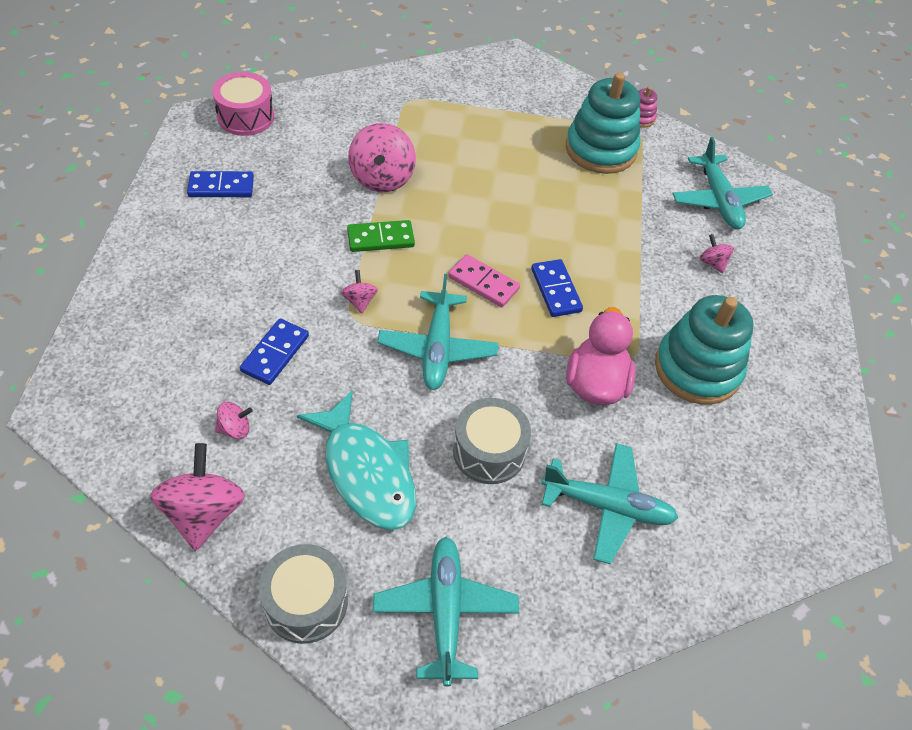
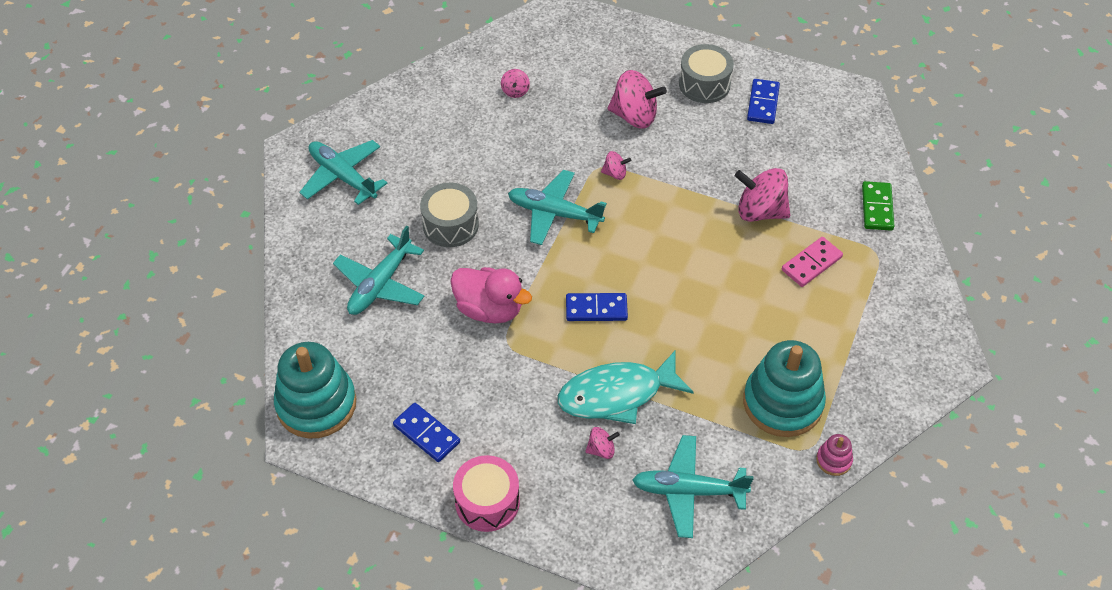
camera: 110 degrees right, 0 degrees up
pink spinning top [150,443,245,551] -> pink spinning top moved to [608,70,667,129]
pink drum [212,72,274,136] -> pink drum moved to [453,455,520,532]
blue domino [240,319,309,385] -> blue domino moved to [393,403,460,462]
grey drum [259,544,348,644] -> grey drum moved to [679,44,734,103]
turquoise fish [297,390,416,530] -> turquoise fish moved to [558,351,694,424]
green domino [347,220,415,252] -> green domino moved to [862,181,894,231]
turquoise plane [373,537,519,687] -> turquoise plane turned 150 degrees counterclockwise [299,140,388,205]
pink domino [448,254,520,307] -> pink domino moved to [782,237,843,287]
turquoise stacking toy [655,295,754,405] -> turquoise stacking toy moved to [274,342,356,438]

